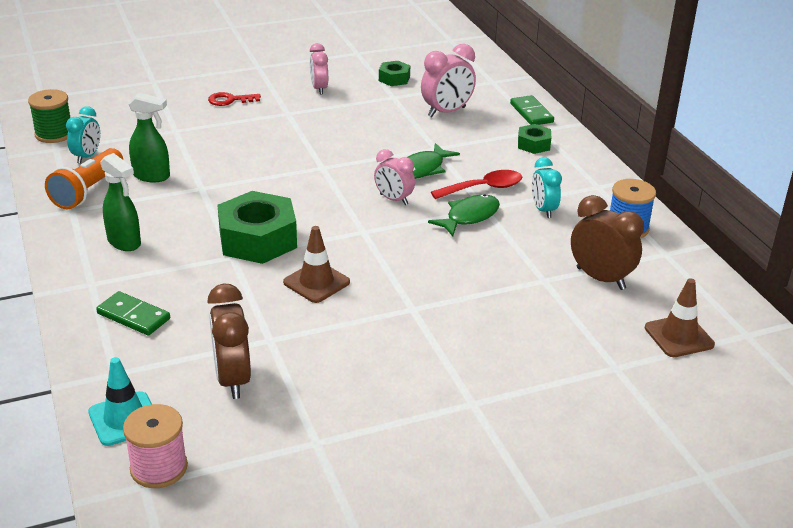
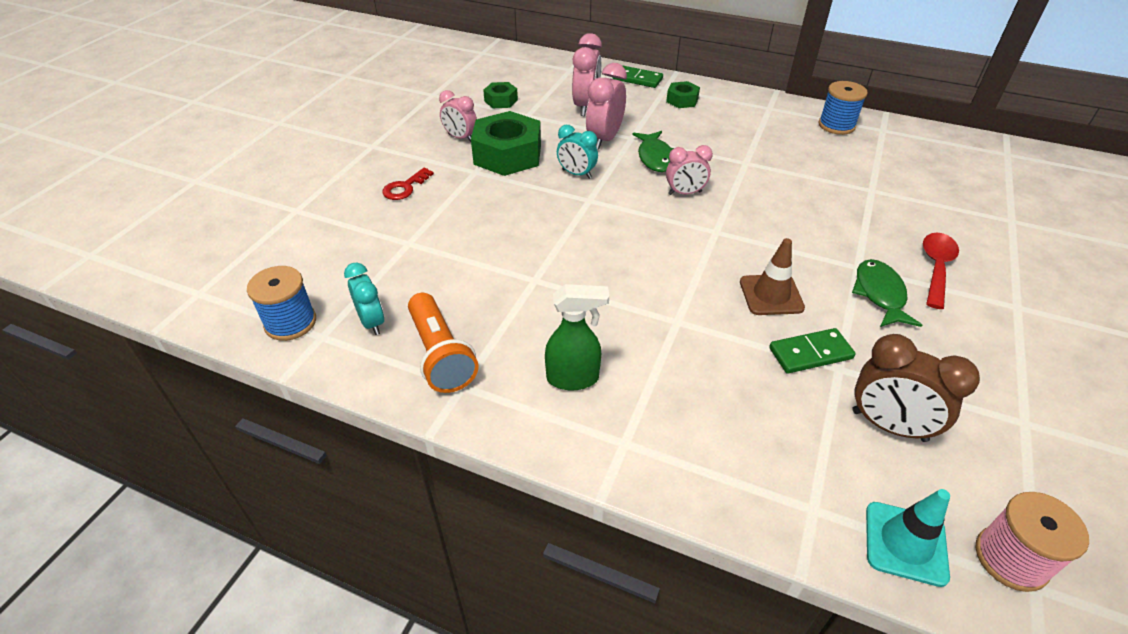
camera: 45 degrees left, 10 degrees up
green spool [28,89,70,143] -> blue spool [247,266,316,341]
green domino [96,291,170,336] -> green domino moved to [769,328,855,373]
green spray bottle [128,93,170,182] -> none
green nut [217,191,297,264] -> green nut moved to [471,111,541,176]
green fish [428,194,500,236] -> green fish moved to [852,259,922,327]
red spoon [431,170,522,199] -> red spoon moved to [923,233,959,309]
turquoise clock [532,157,562,218] -> turquoise clock moved to [557,125,598,179]
brown clock [571,195,644,290] -> none
brown traffic cone [645,278,715,357] -> none
none -> pink clock [586,63,627,149]

